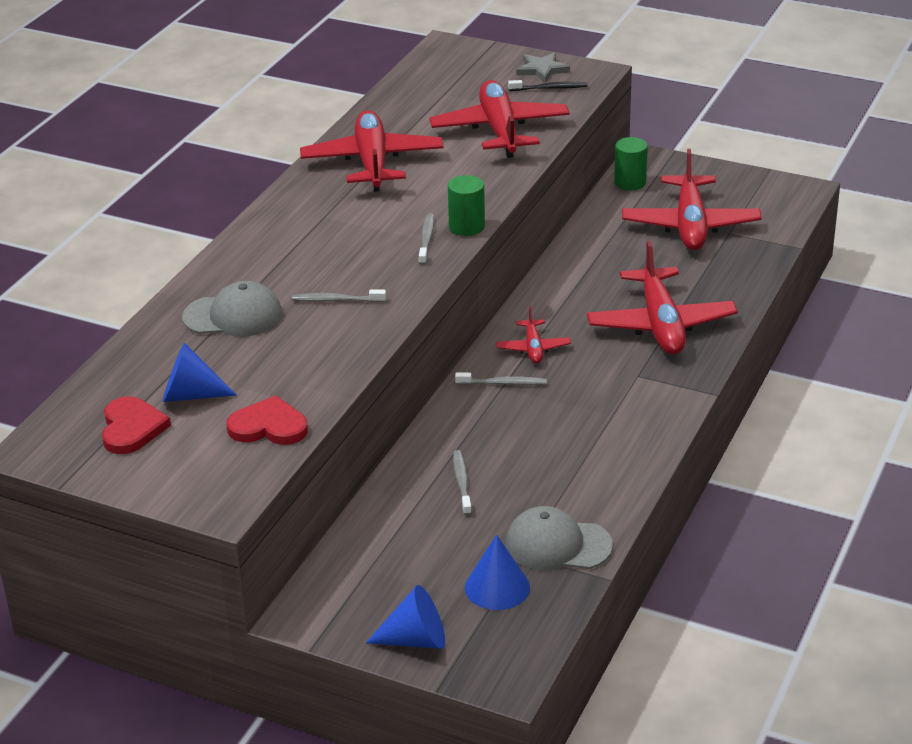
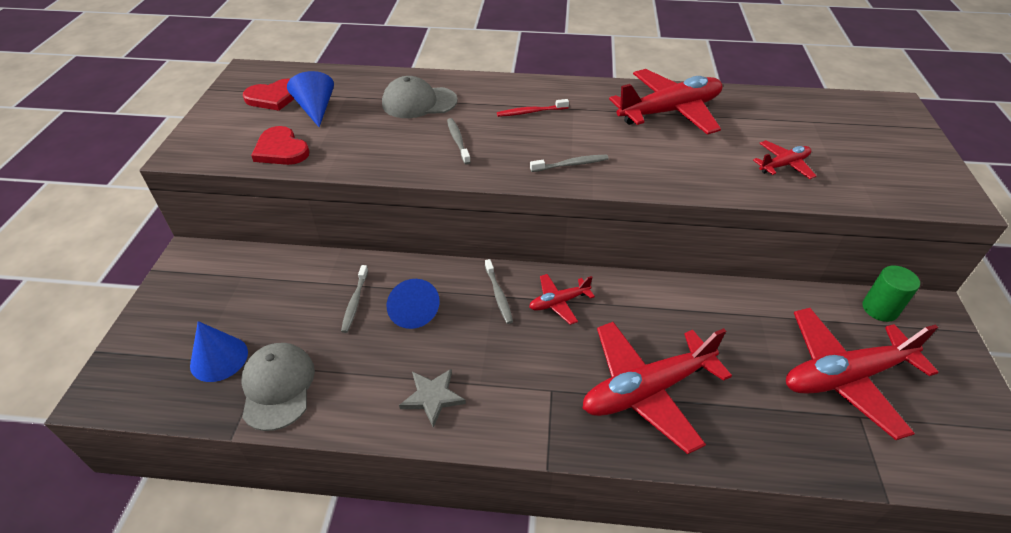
camera: 70 degrees right, 10 degrees up
grey cap [182,281,283,337] -> grey cap turned 105 degrees clockwise [382,76,458,118]
red heart [226,395,308,445] -> red heart turned 150 degrees clockwise [251,126,310,165]
blue cone [366,585,445,649] -> blue cone moved to [387,279,439,329]
red plane [429,80,570,158] -> red plane [753,140,816,179], size x0.49
green cylinder [448,175,485,236] -> none
grey toothbrush [453,450,472,515] -> grey toothbrush turned 120 degrees clockwise [341,265,368,333]
black toothbrush [508,80,587,91] -> none
grey star [516,52,570,83] -> grey star moved to [399,368,466,428]
none -> red toothbrush [497,99,569,117]

